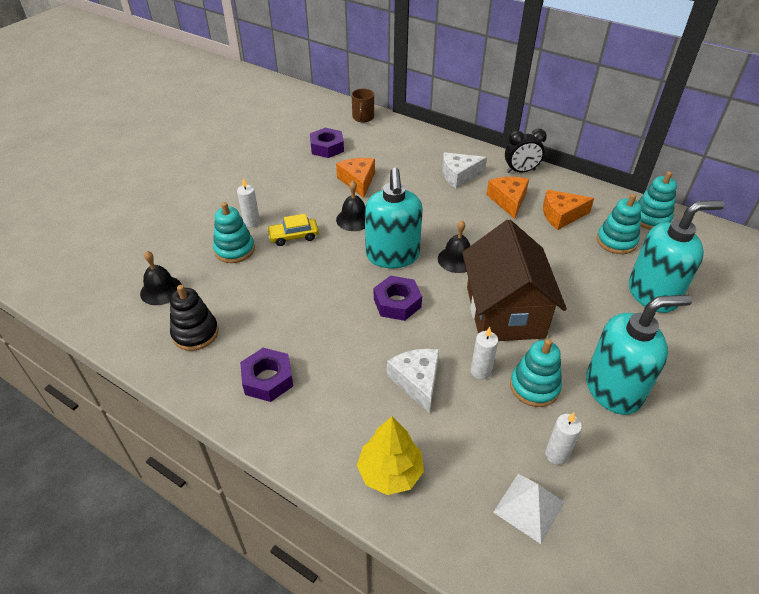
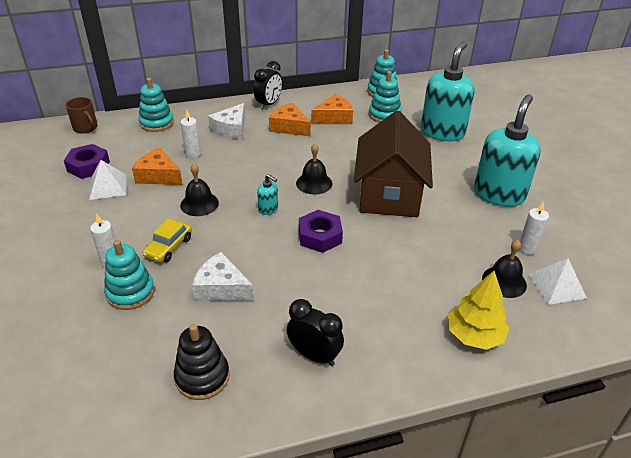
camera: 50 degrees left, 5 degrees down
black bell [140,251,182,305] -> black bell moved to [482,240,527,298]
purple nut [240,348,293,402] -> black clock [287,299,344,366]
turquoise soap dispenser [365,168,423,268] -> turquoise soap dispenser [257,174,278,215], size x0.41
white cheese [387,349,439,413] -> white cheese moved to [192,252,254,301]
brown house [462,220,567,341] -> brown house turned 60 degrees clockwise [354,110,433,217]
white candle [471,327,498,380] -> white candle moved to [180,110,201,158]
turquoise stacking toy [510,339,562,407] -> turquoise stacking toy moved to [139,78,174,132]
orange cheese [543,190,594,230] -> orange cheese turned 150 degrees counterclockwise [311,94,353,124]
none -> white pyramid [89,160,127,200]

